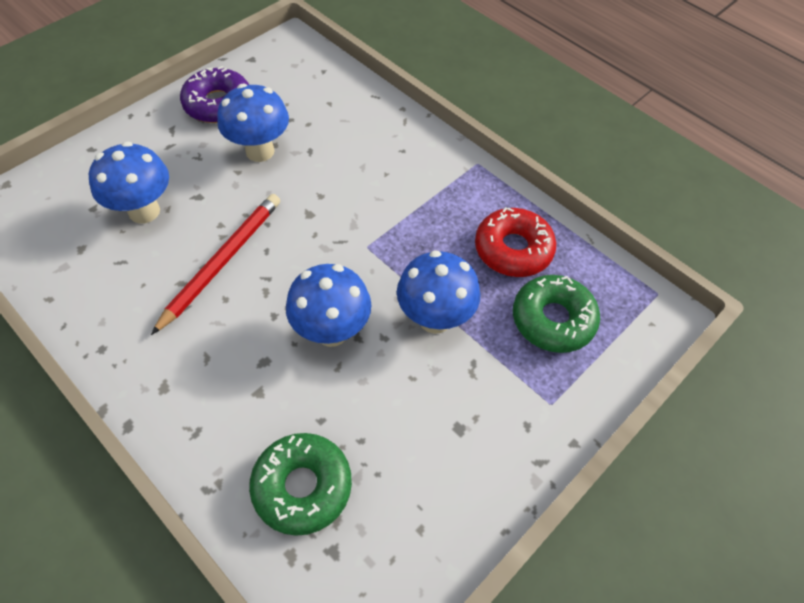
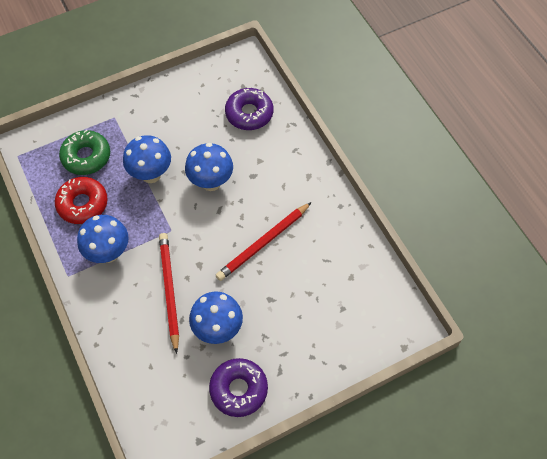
camera: 160 degrees left, 5 degrees up
blue mushroom [89,142,169,224] -> blue mushroom moved to [77,215,129,263]
green donut [249,433,352,536] -> purple donut [225,88,273,130]
none -> red pencil [159,233,179,354]

